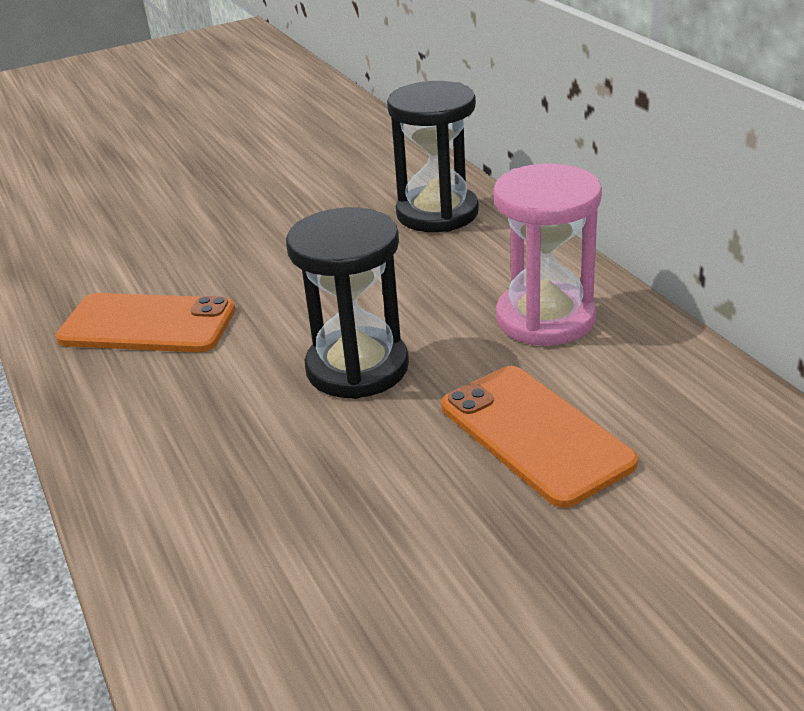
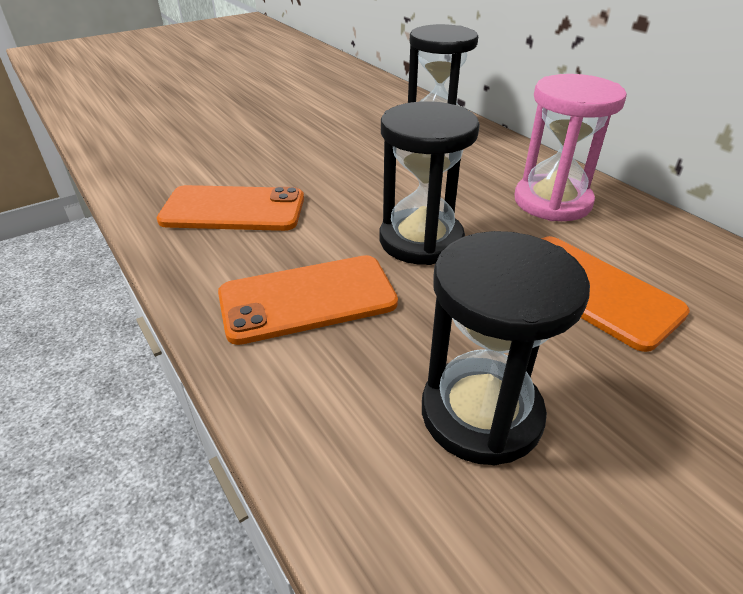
camera: 10 degrees left, 5 degrees up
none -> orange phone [218,255,398,345]
none -> black hourglass [422,231,590,465]

